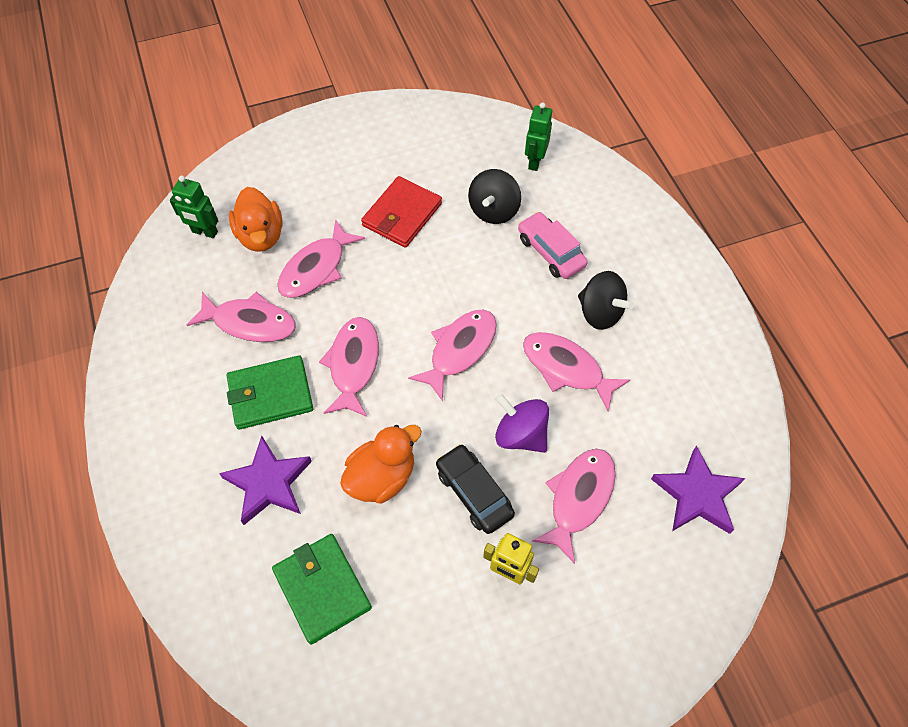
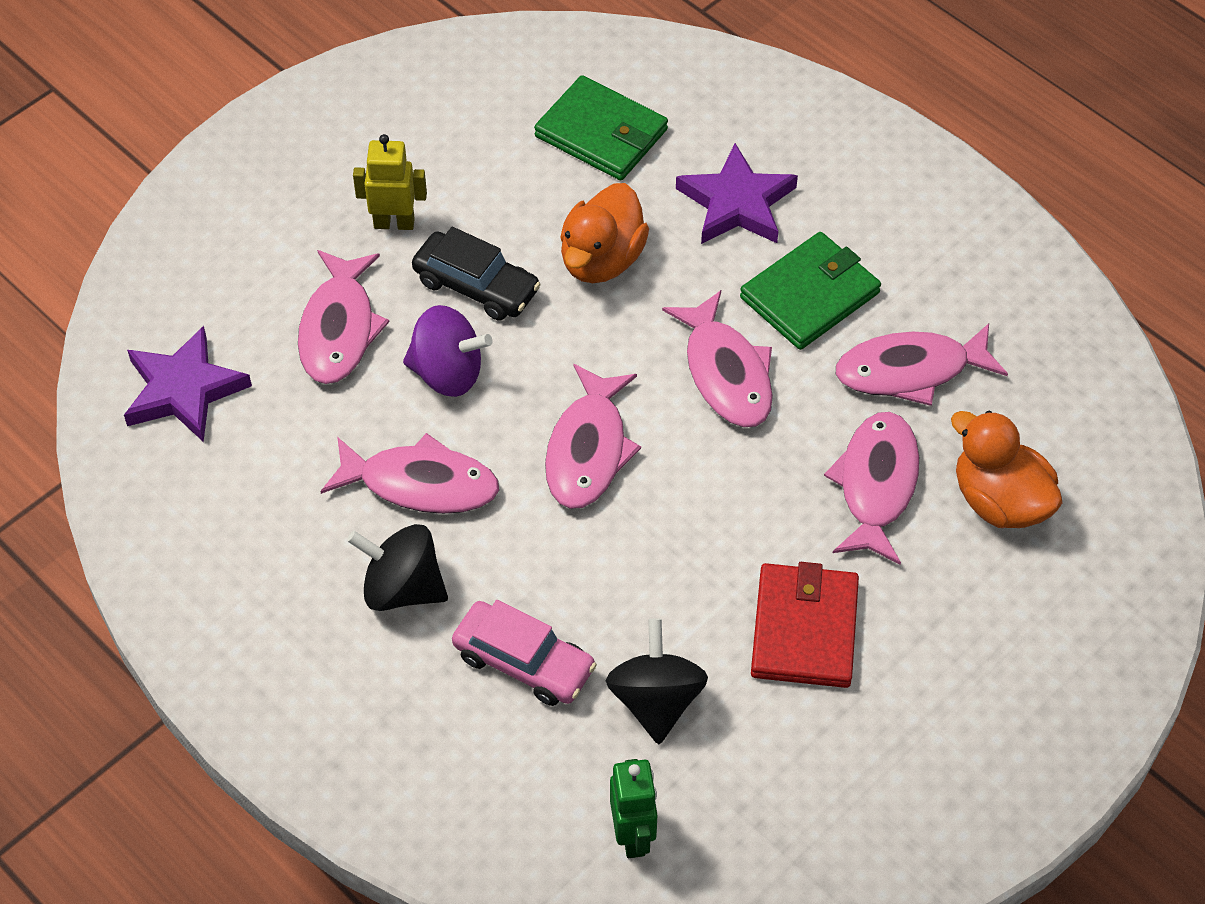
camera: 155 degrees right, 5 degrees down
green robot [170,176,218,238] -> none

